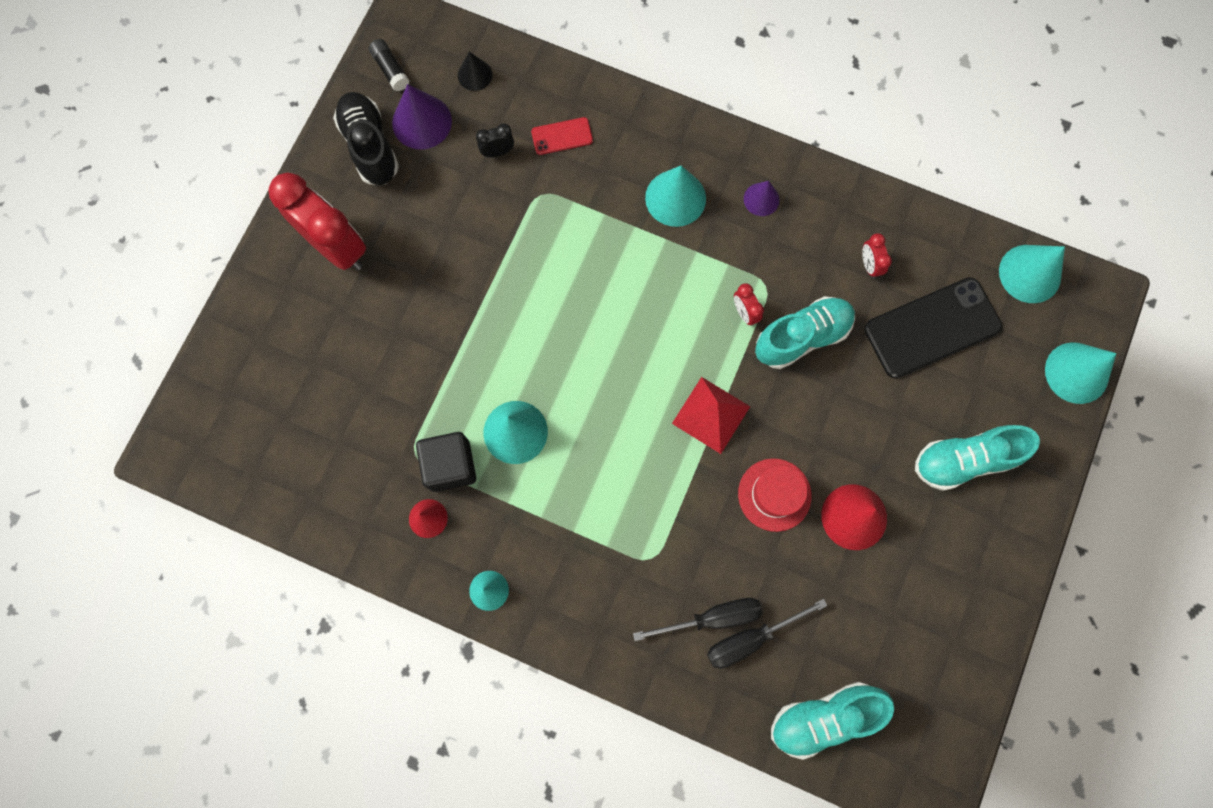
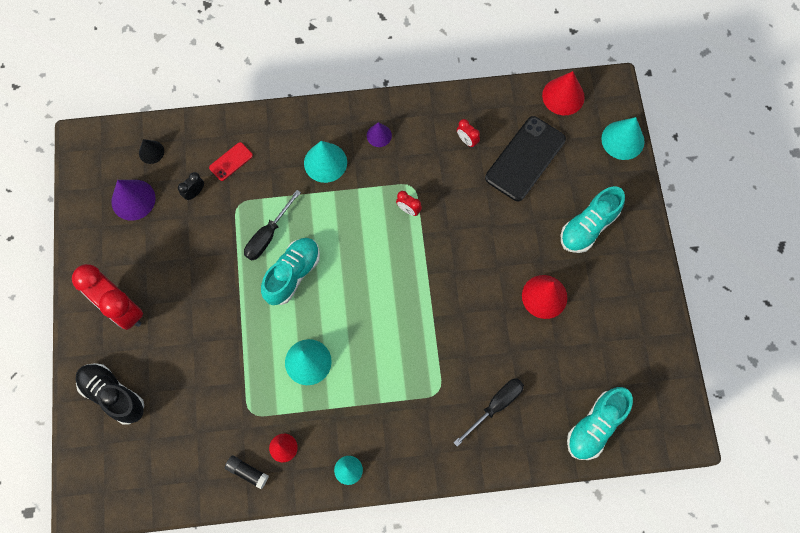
camera: 30 degrees left, 5 degrees down
red clock [268,172,366,270] -> red clock turned 150 degrees counterclockwise [72,264,143,330]
black shoe [333,92,399,185] -> black shoe moved to [76,363,144,425]
black glue stick [369,39,409,91] -> black glue stick moved to [225,455,269,489]
black cube [416,432,476,492] -> none
red pyramid [672,377,750,454] -> none
black screwdriver [707,599,827,668] -> black screwdriver moved to [244,190,301,260]
red hat [738,458,812,532] -> none
turquoise shoe [755,296,855,369] -> turquoise shoe moved to [261,238,320,305]
turquoise cone [999,245,1065,303] -> red cone [542,71,585,115]

